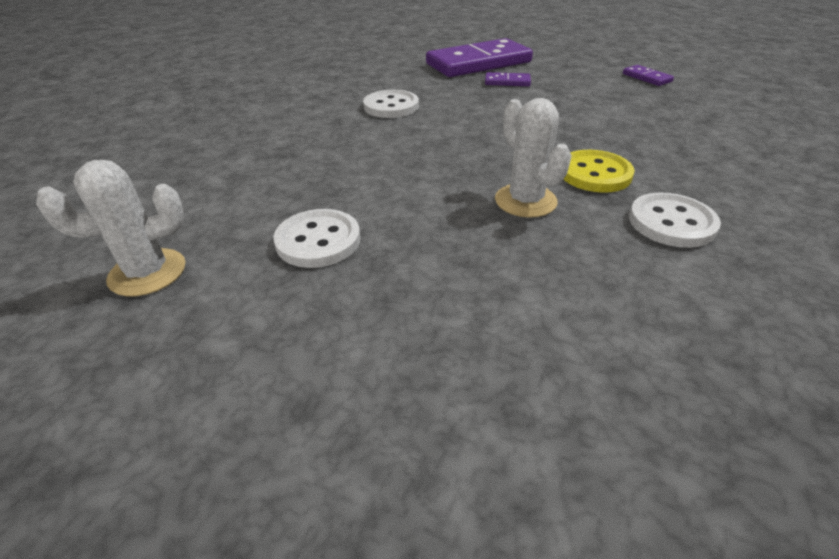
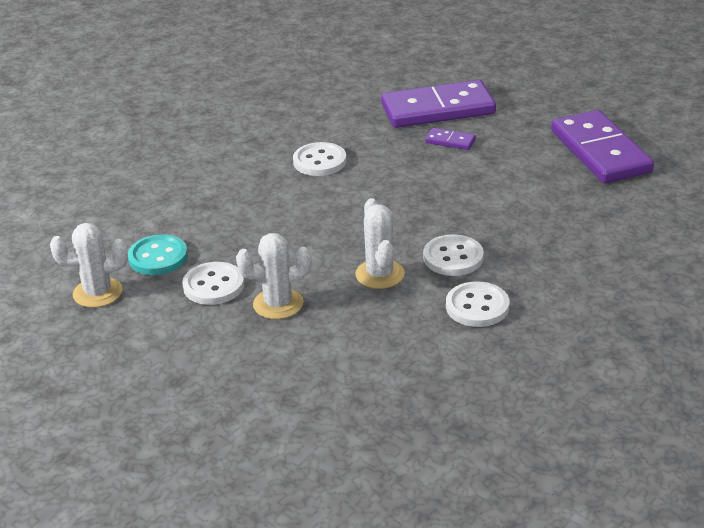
camera: 15 degrees right, 5 degrees down
yellow button [563,150,635,193] -> white button [423,234,484,276]
purple domino [623,65,674,86] -> purple domino [551,110,654,183], size x2.37
none -> turquoise button [128,234,188,275]
none -> white cactus [236,233,312,319]

